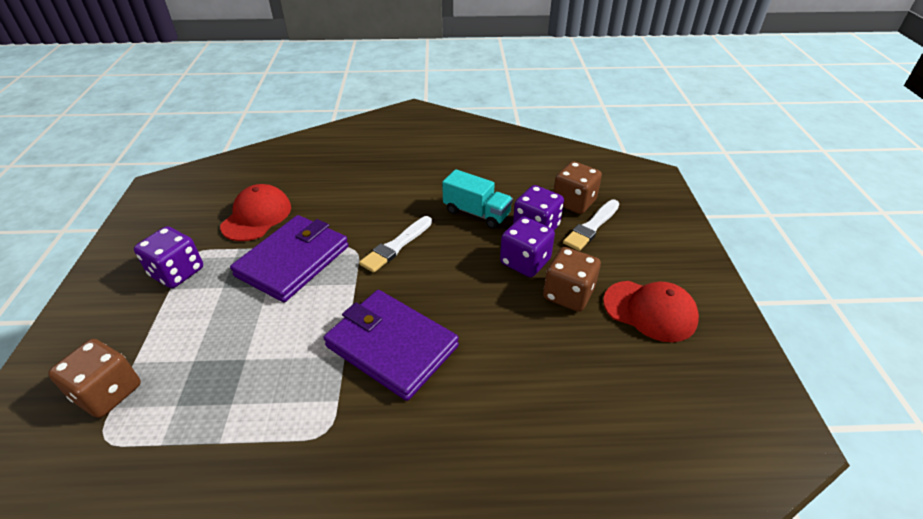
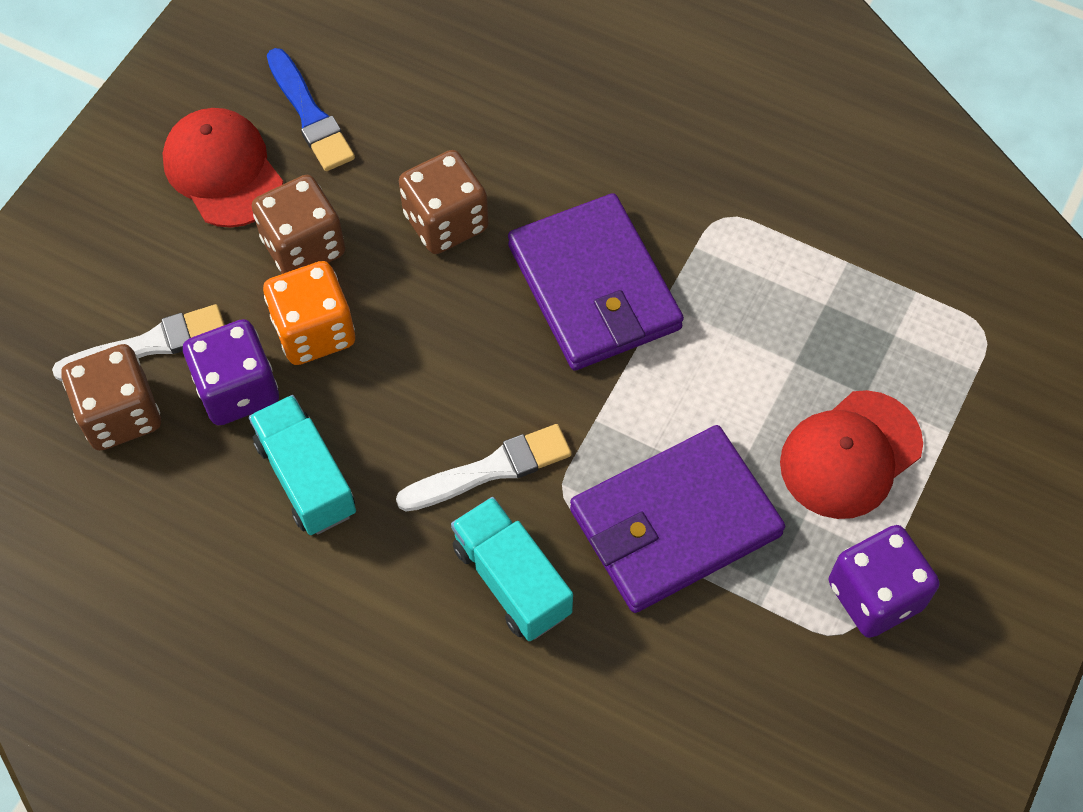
camera: 150 degrees left, 20 degrees up
brown dice [48,339,141,418] -> brown dice moved to [399,150,489,254]
red cap [220,184,291,241] -> red cap moved to [780,390,923,519]
purple dice [500,216,555,277] -> orange dice [263,261,355,365]
none -> blue brush [267,48,355,171]
none -> turquoise truck [451,497,573,641]

